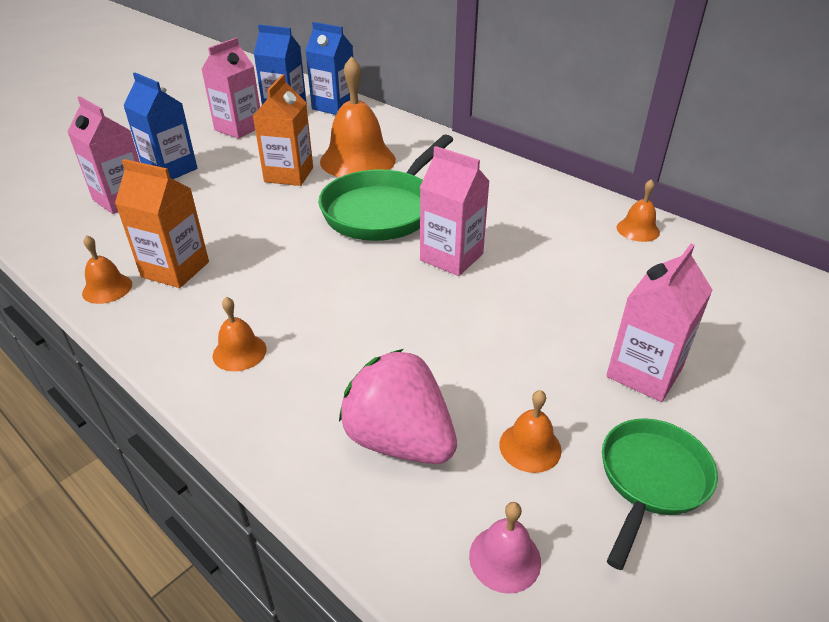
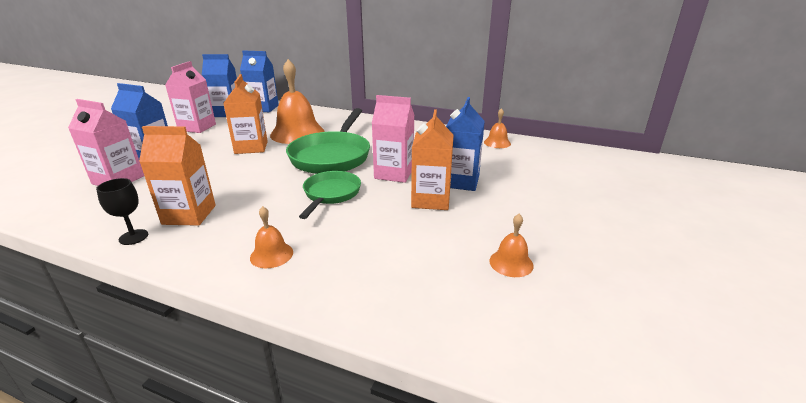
camera: 20 degrees left, 10 degrees down
orange bell [82,235,132,304] -> black goblet [96,178,148,245]
pink strawberry [339,349,457,464] -> none
pink bell [469,502,541,594] -> none
green pan [602,419,718,570] -> green pan moved to [299,171,361,219]
pink carton [606,244,712,402] -> none
none -> orange carton [411,109,454,210]
none -> blue carton [446,97,485,191]

